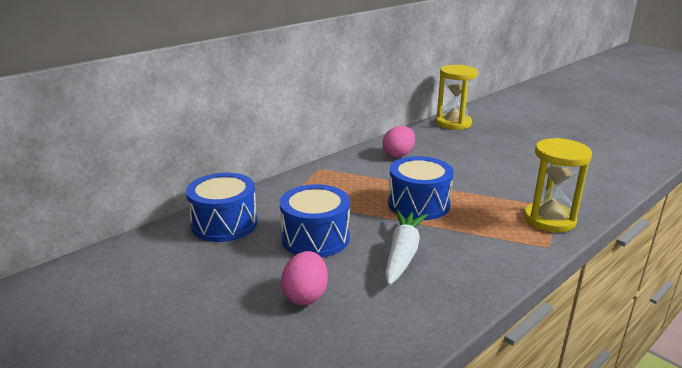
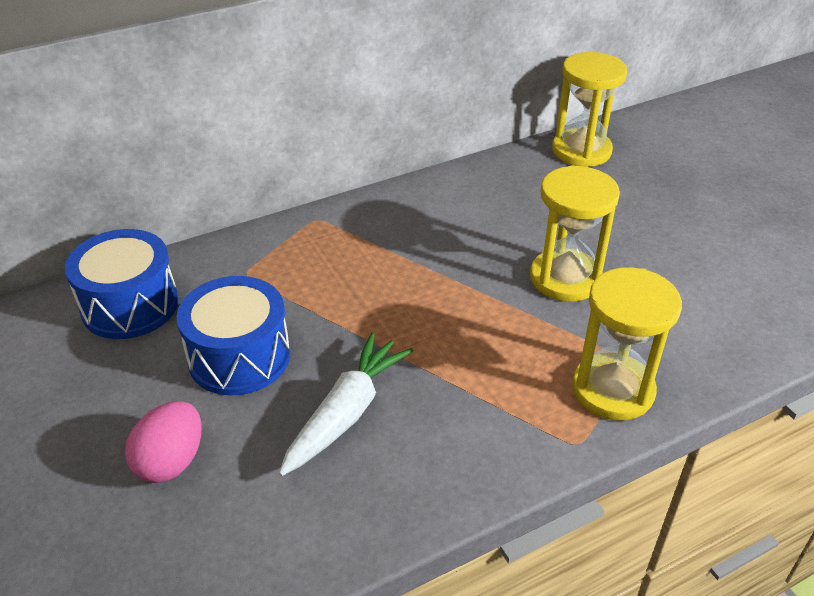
camera: 15 degrees right, 15 degrees up
pink egg [383,126,415,158] -> none
blue drum [388,156,454,220] -> none
none -> yellow hourglass [530,165,620,302]

